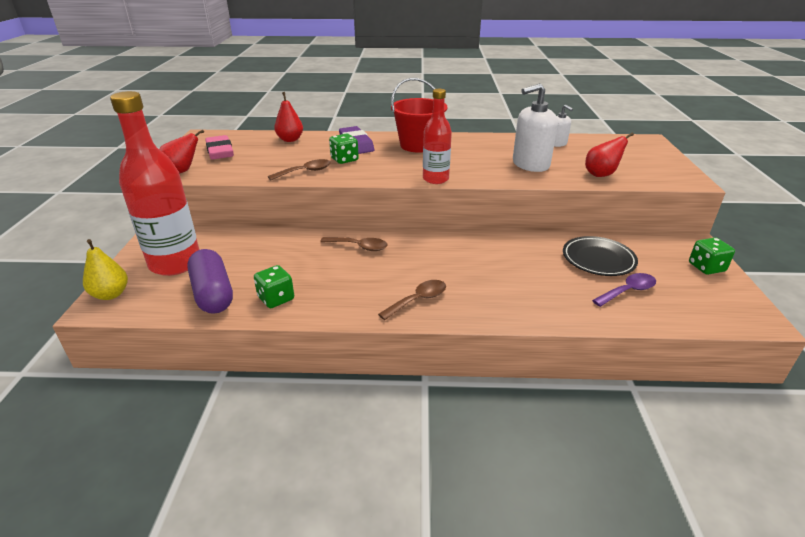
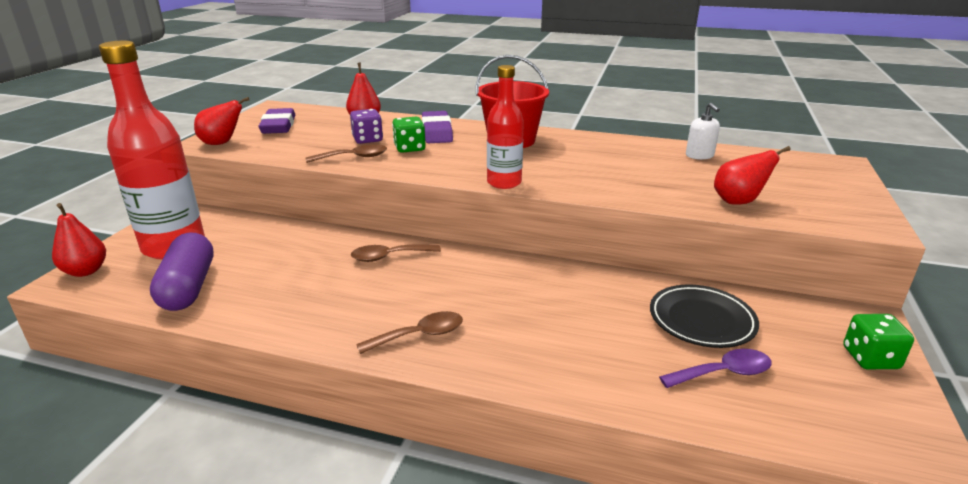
camera: 15 degrees right, 5 degrees down
yellow pear [83,239,128,300] -> red pear [52,203,106,277]
pink eraser [205,135,234,159] -> purple eraser [258,108,296,134]
green dice [254,265,294,308] -> none
brown spoon [320,237,388,251] -> brown spoon turned 135 degrees clockwise [351,245,441,262]
white soap dispenser [513,83,558,172] -> none
none -> purple dice [350,109,383,144]

